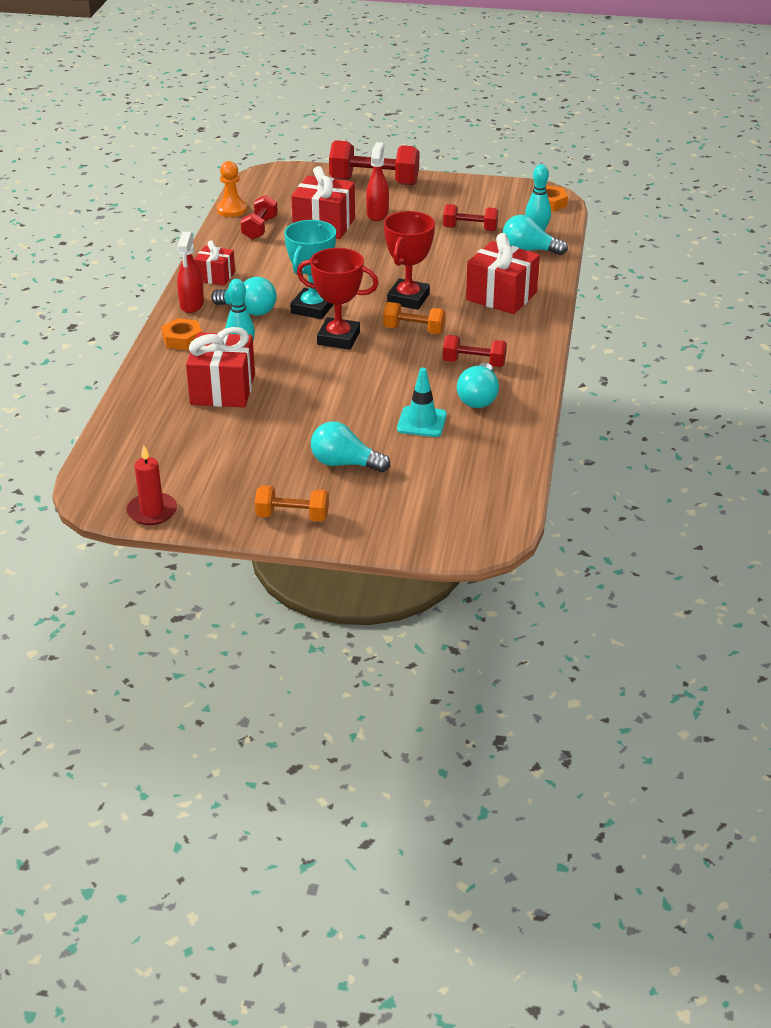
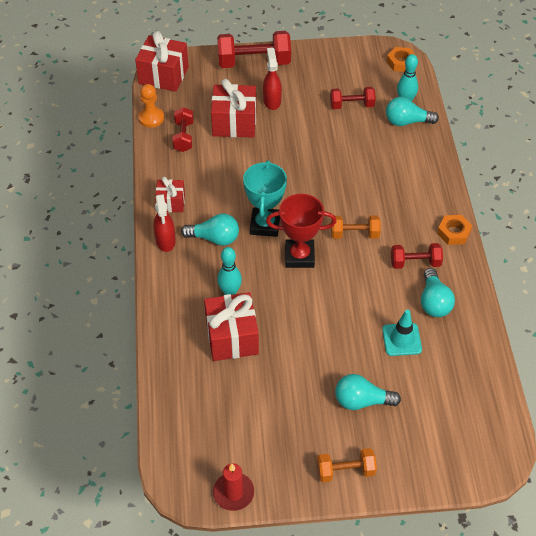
camera: 15 degrees left, 15 degrees up
orange nut [161,318,202,350] -> orange nut moved to [437,215,472,245]
red trophy [384,211,435,310] -> none
red gift [466,233,540,314] -> red gift moved to [135,31,189,92]

